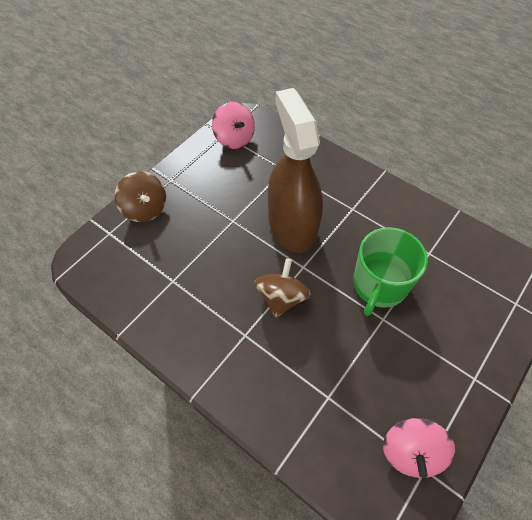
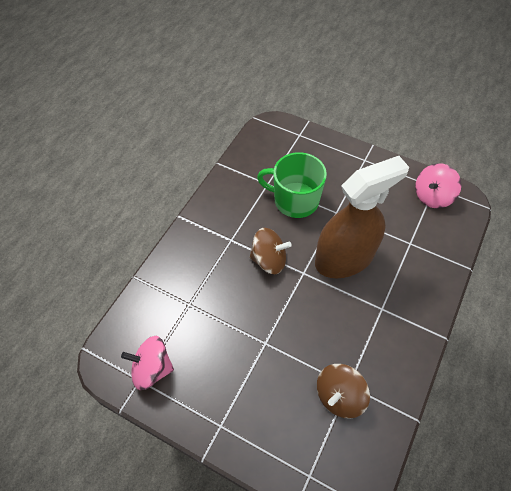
camera: 80 degrees right, 0 degrees up
brown spinning top [115,171,166,222] -> brown spinning top moved to [317,364,370,419]
green mug [353,227,428,316] -> green mug moved to [257,152,327,218]

